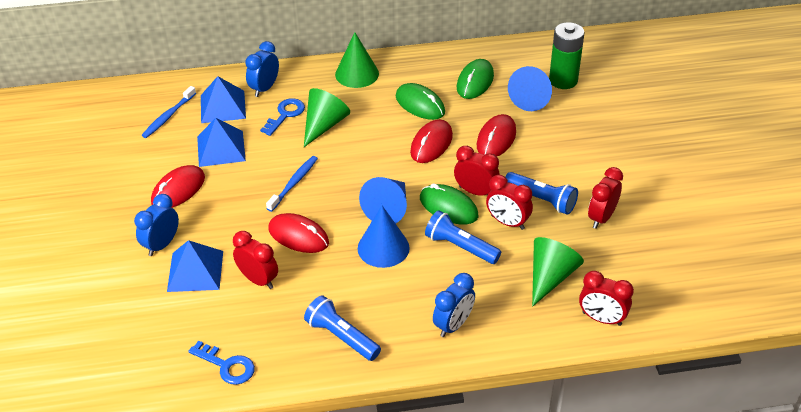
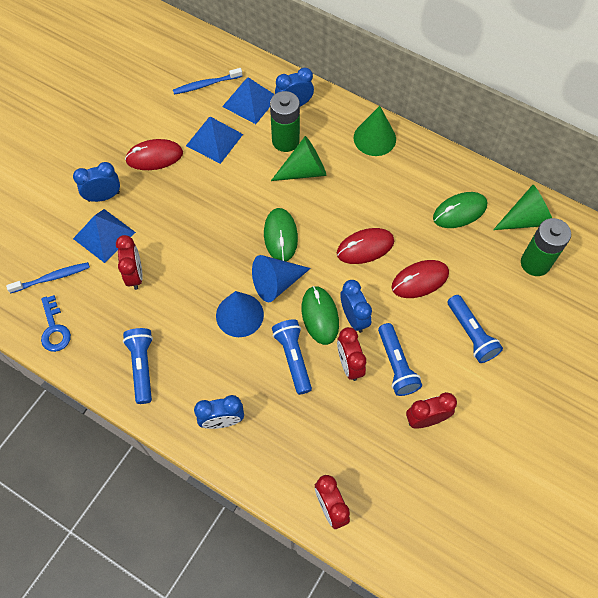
camera: 40 degrees right, 20 degrees up
blue key [260,98,305,136] -> green battery [270,91,300,152]
blue toothbrush [266,156,318,212] -> blue toothbrush moved to [6,262,90,293]
red mouse [268,213,329,253] -> none
green mouse [396,83,445,120] -> green mouse moved to [264,208,298,261]
red clock [454,146,500,196] -> blue clock [340,280,372,333]
blue cone [508,66,552,111] -> none
green cone [532,237,584,307] -> green cone moved to [493,185,552,230]
none -> blue flashlight [448,295,503,363]

